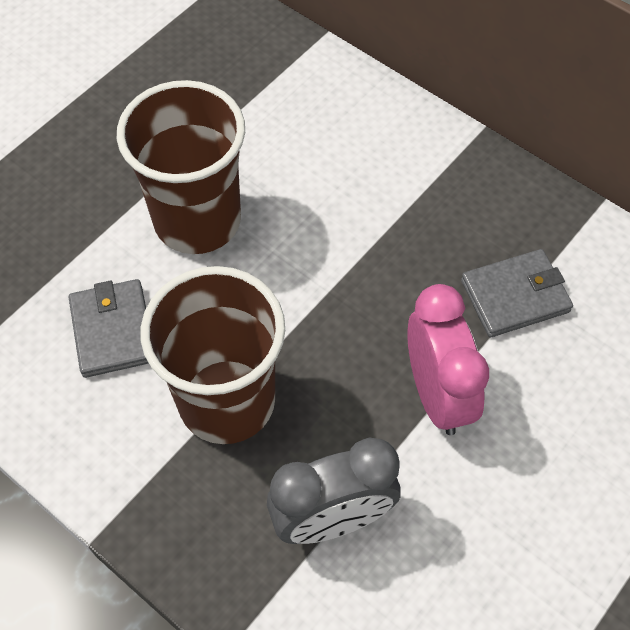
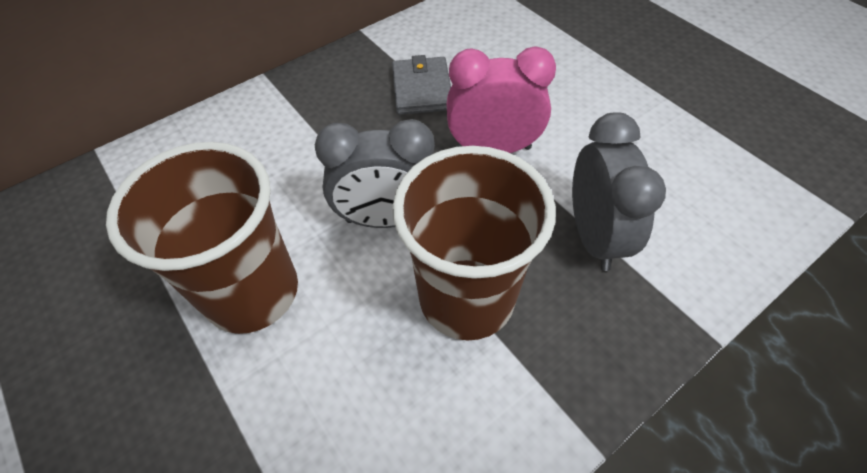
camera: 75 degrees left, 5 degrees down
grey wallet [68,279,149,378] -> none
none -> grey clock [315,119,435,228]

